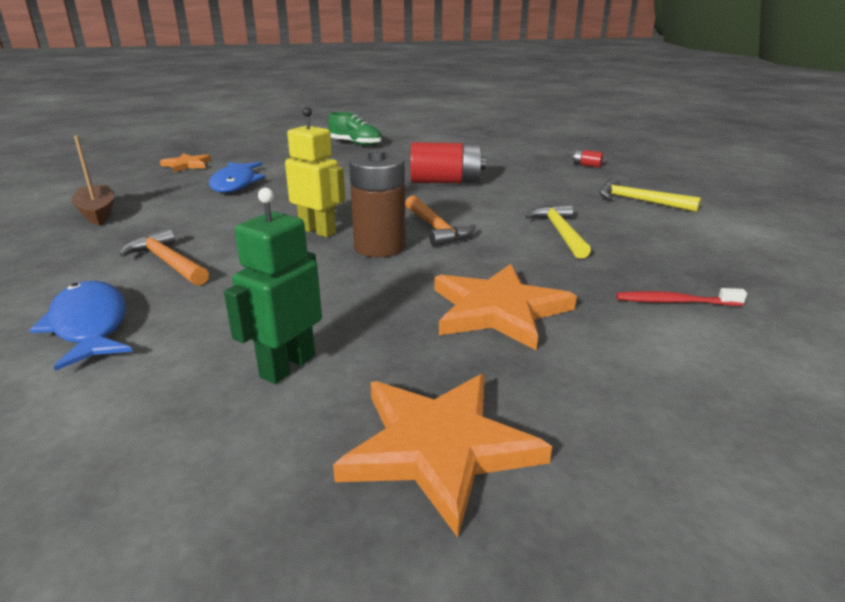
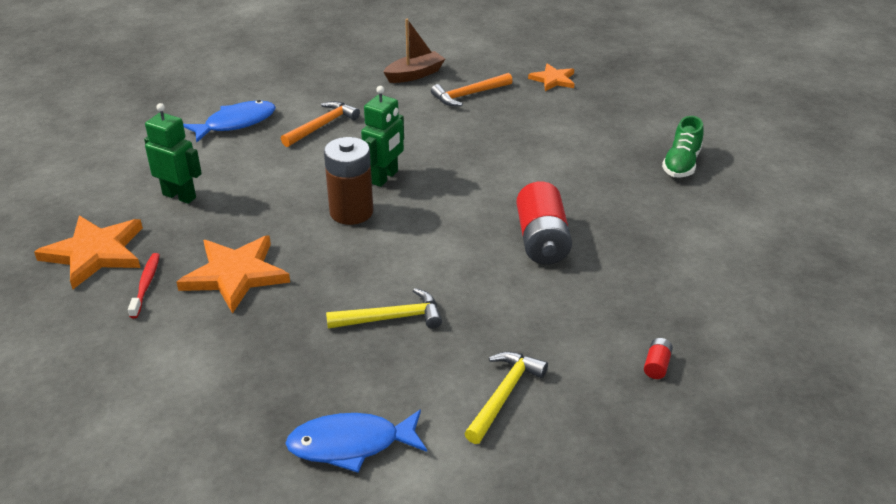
camera: 85 degrees right, 10 degrees up
blue fish [209,162,265,193] -> blue fish moved to [285,409,427,473]
yellow robot [285,107,345,237] -> green robot [361,86,404,187]
orange hammer [405,196,476,247] -> orange hammer moved to [431,73,513,106]
red toothbrush [616,288,747,306] -> red toothbrush moved to [128,253,160,318]

